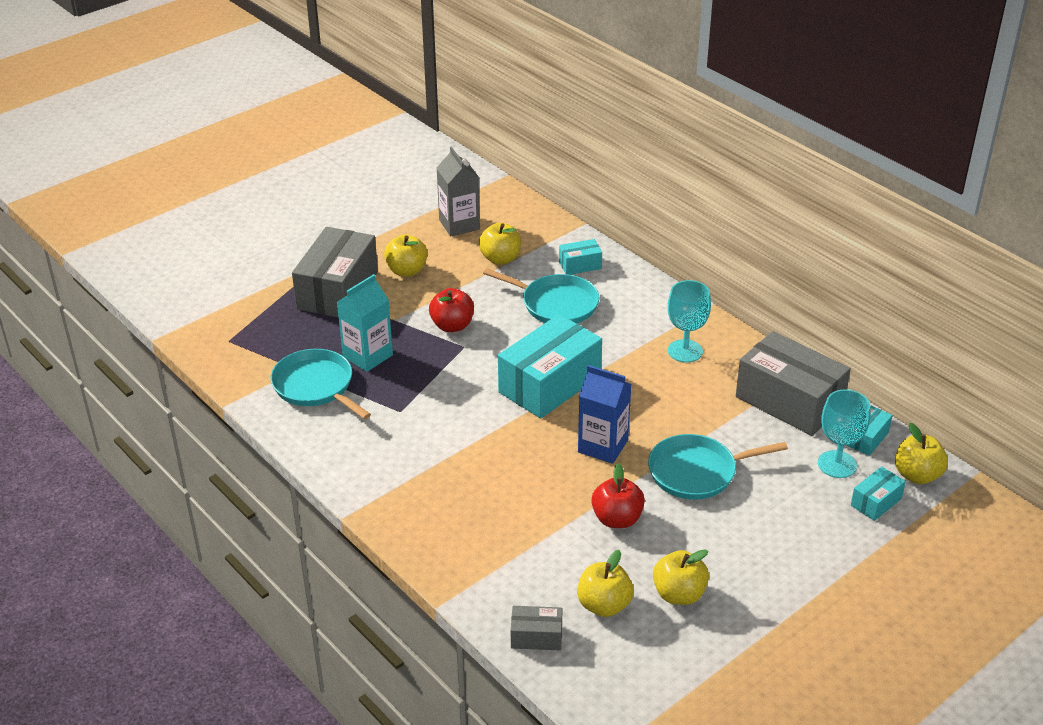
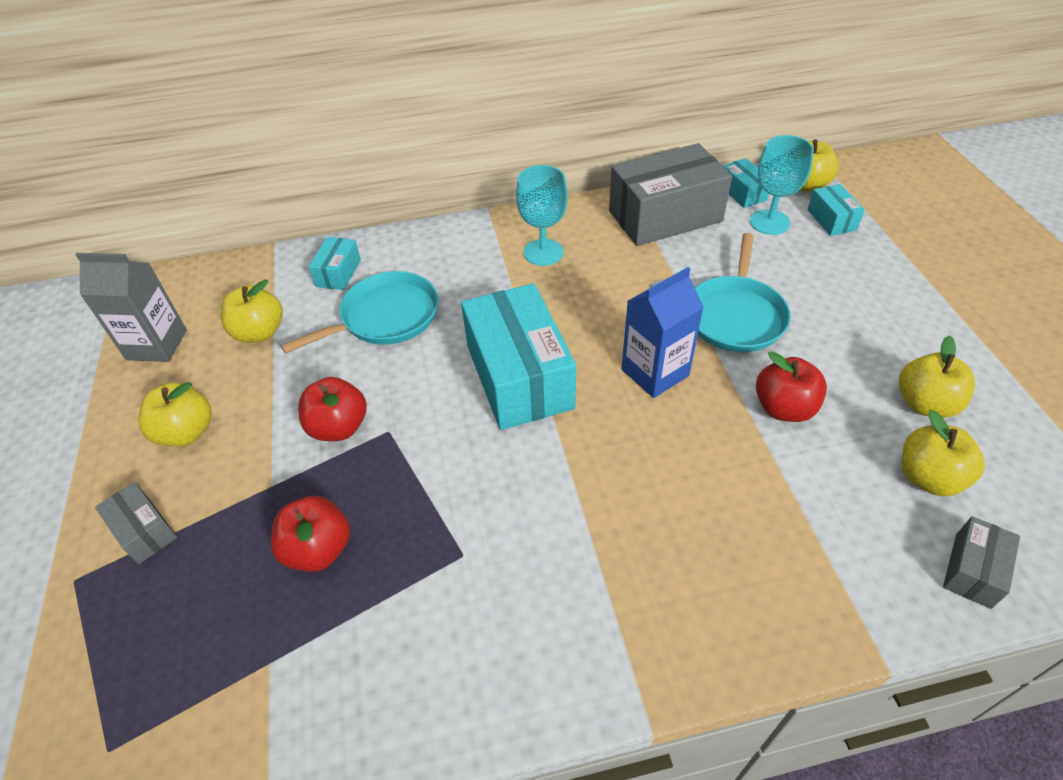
camera: 60 degrees left, 10 degrees up
turquoise pan [271,349,371,419] -> none
grey box [292,227,378,318] -> grey box [95,482,177,564], size x0.46
turquoise carton [337,274,393,372] -> red apple [271,496,350,571]

